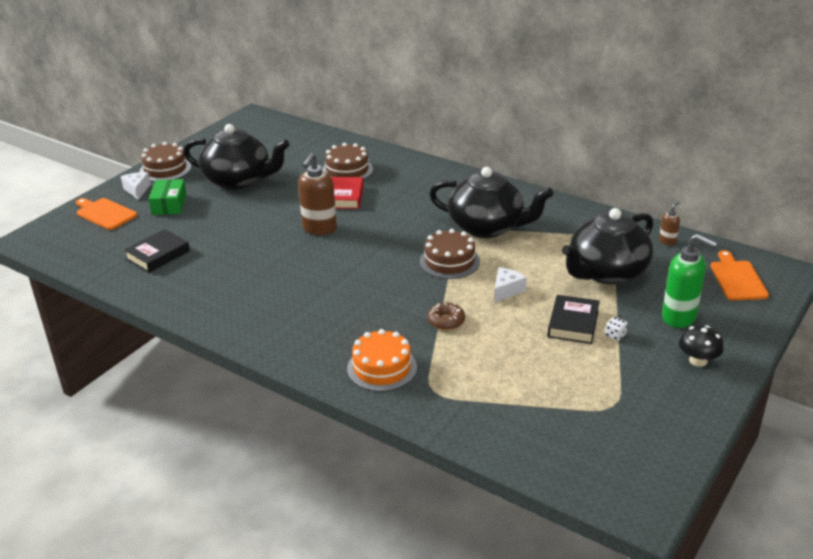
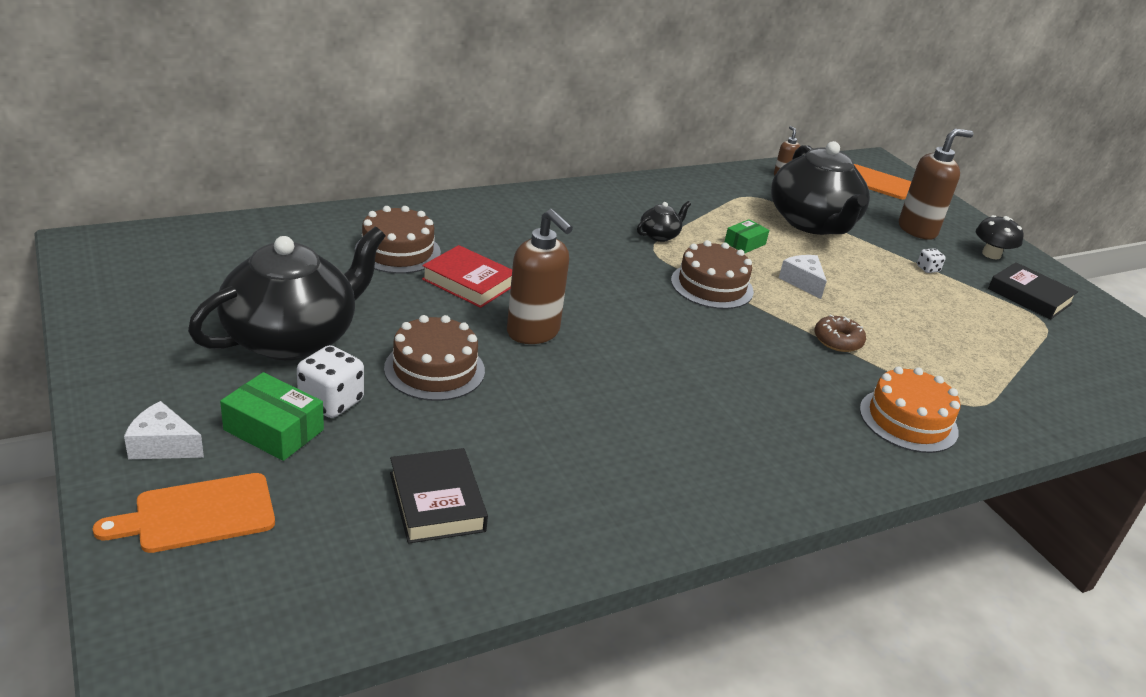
camera: 65 degrees left, 0 degrees up
brown cake [140,142,191,182] -> brown cake moved to [384,315,485,401]
black teapot [429,167,553,238] -> black teapot [637,201,691,242], size x0.41
black book [548,295,600,344] -> black book moved to [988,262,1078,320]
green soap dispenser [662,234,718,328] -> brown soap dispenser [899,128,973,240]
none -> white dice [297,345,364,418]
none -> green box [725,219,769,253]

